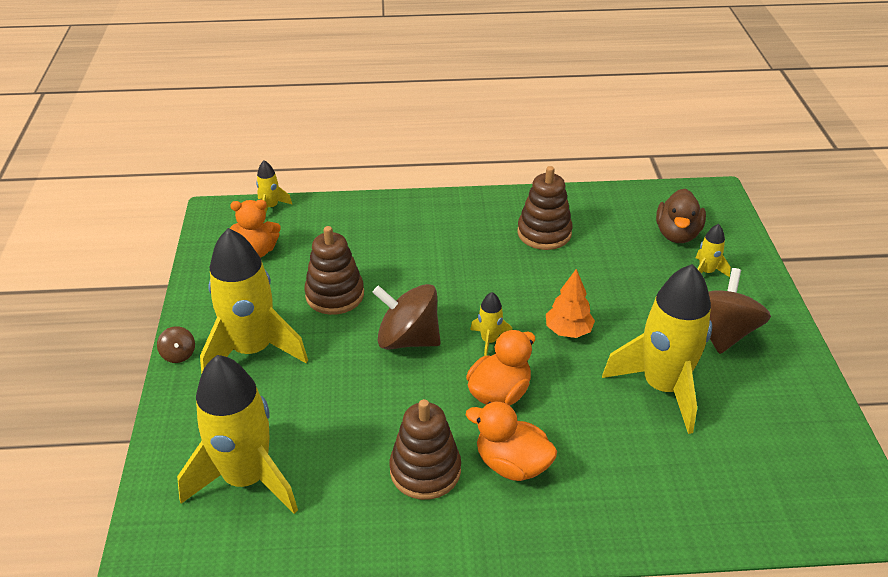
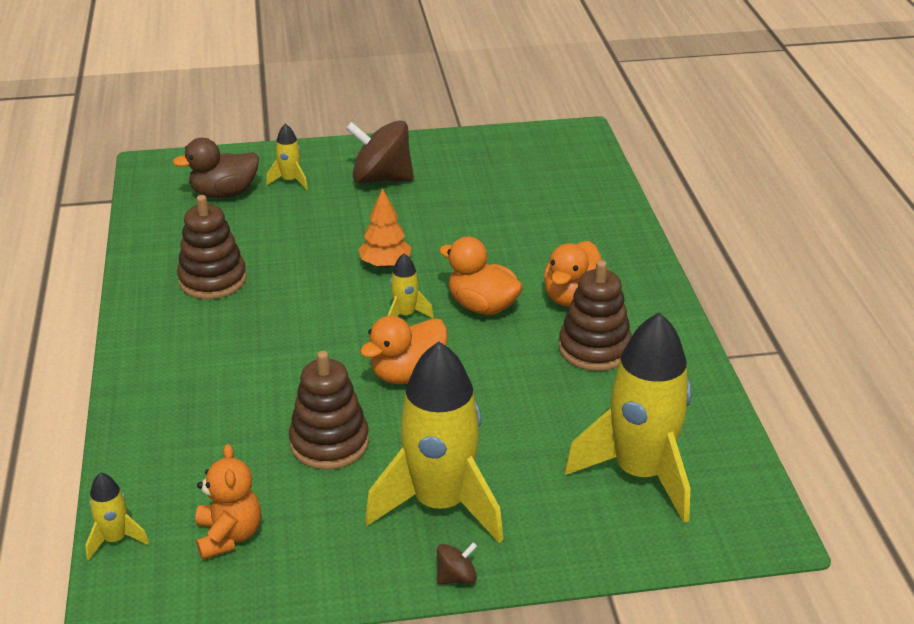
camera: 95 degrees left, 5 degrees down
brown spinning top [372,284,441,350] -> orange duck [360,316,447,384]
yellow rocket [602,264,712,434] -> none
brown duck [656,189,706,243] -> brown duck turned 150 degrees clockwise [173,138,259,198]

